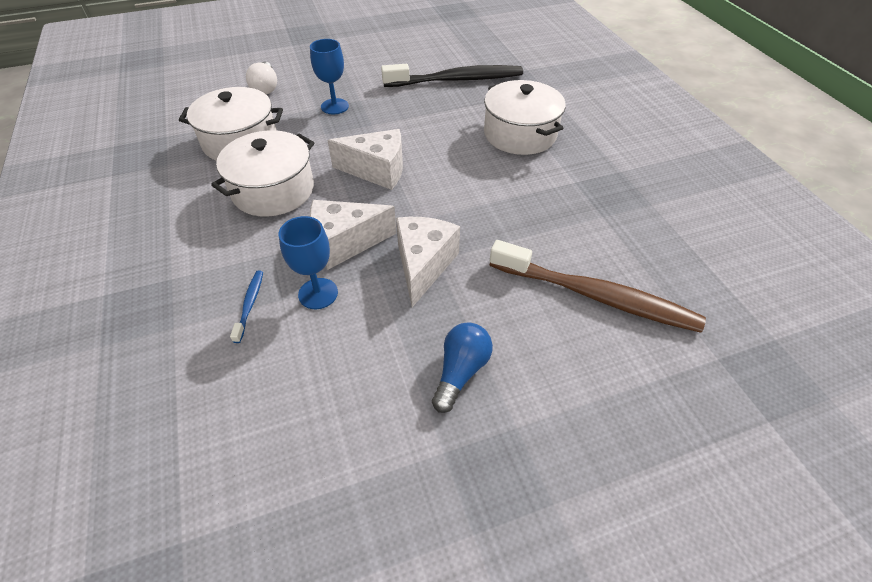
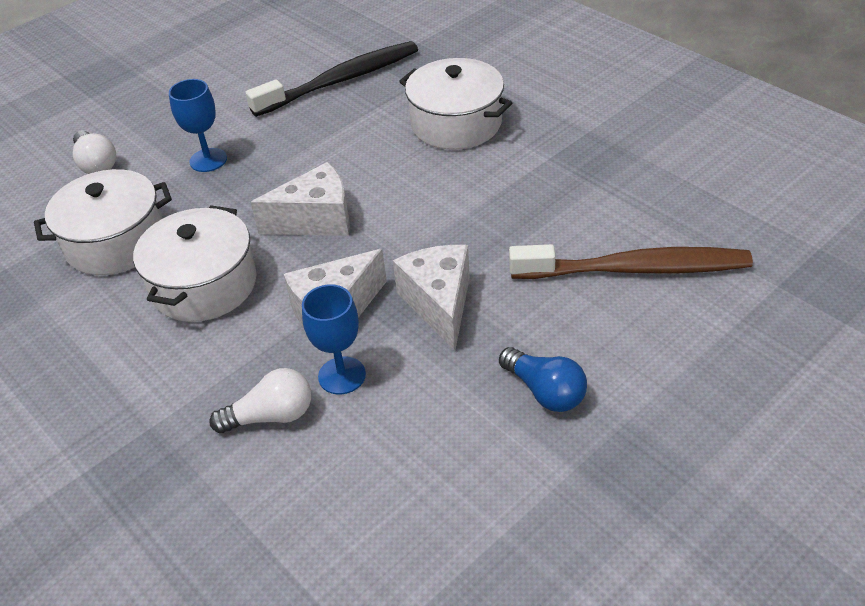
camera: 20 degrees left, 5 degrees down
blue toothbrush [230,270,263,343] -> white light bulb [210,368,311,433]
blue light bulb [432,322,493,413] -> blue light bulb turned 135 degrees clockwise [499,347,587,412]

